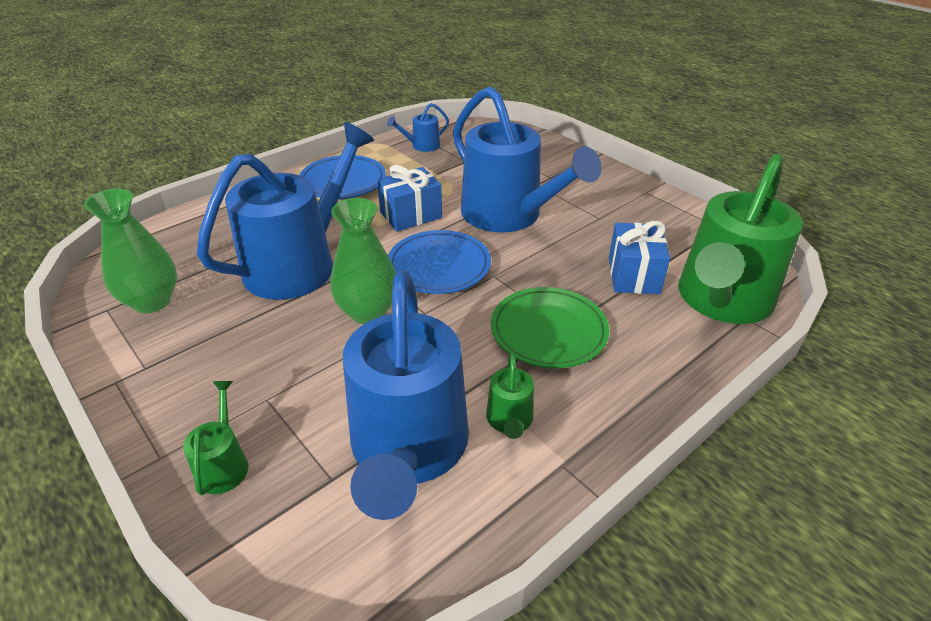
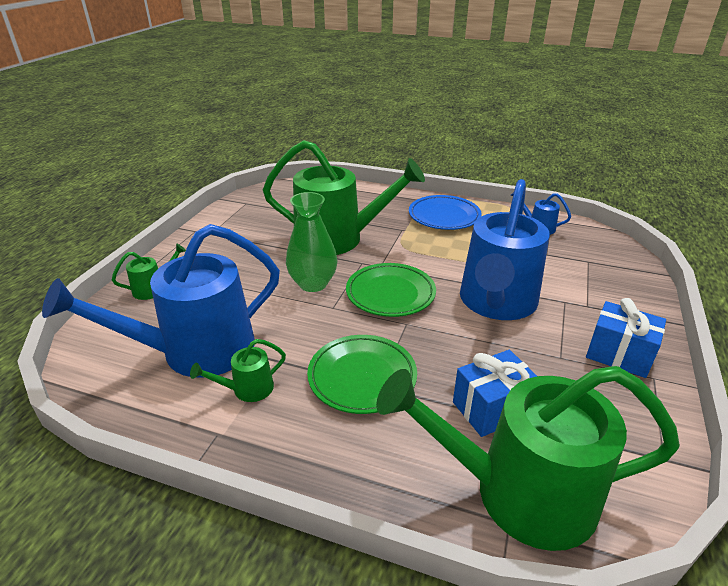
camera: 60 degrees right, 5 degrees down
green vase [84,189,177,313] -> none
blue watering can [197,122,374,300] -> green watering can [263,140,425,255]
blue gift [377,165,442,232] -> blue gift moved to [586,298,666,378]
blue plate [388,230,491,294] -> green plate [346,263,436,317]

